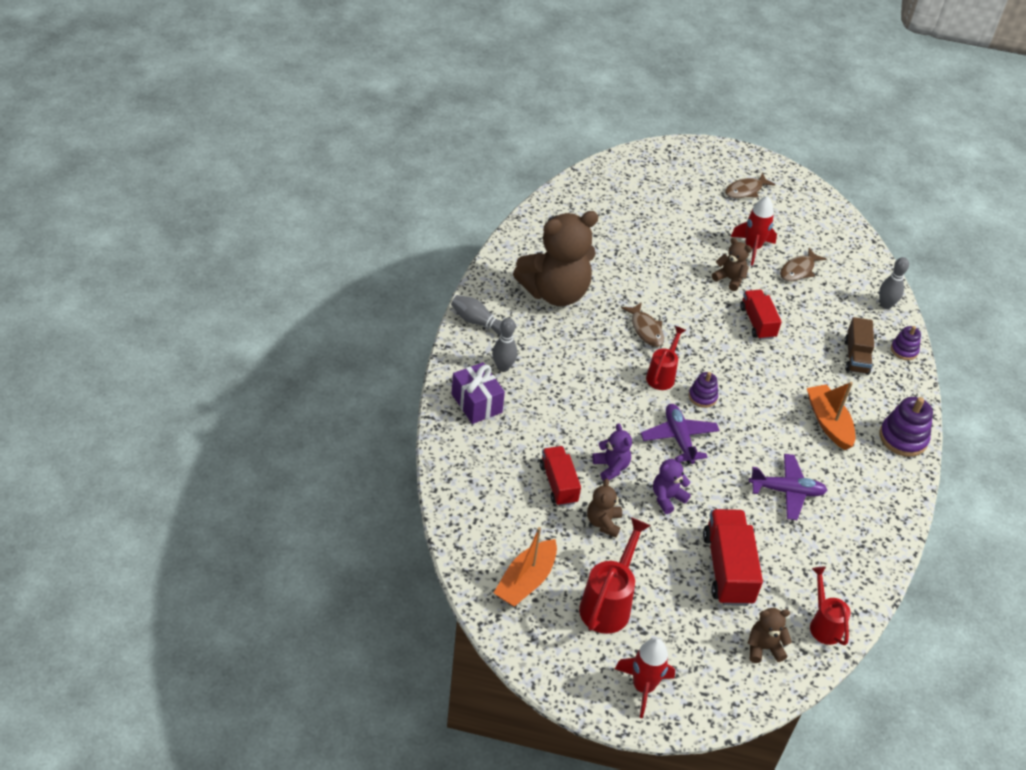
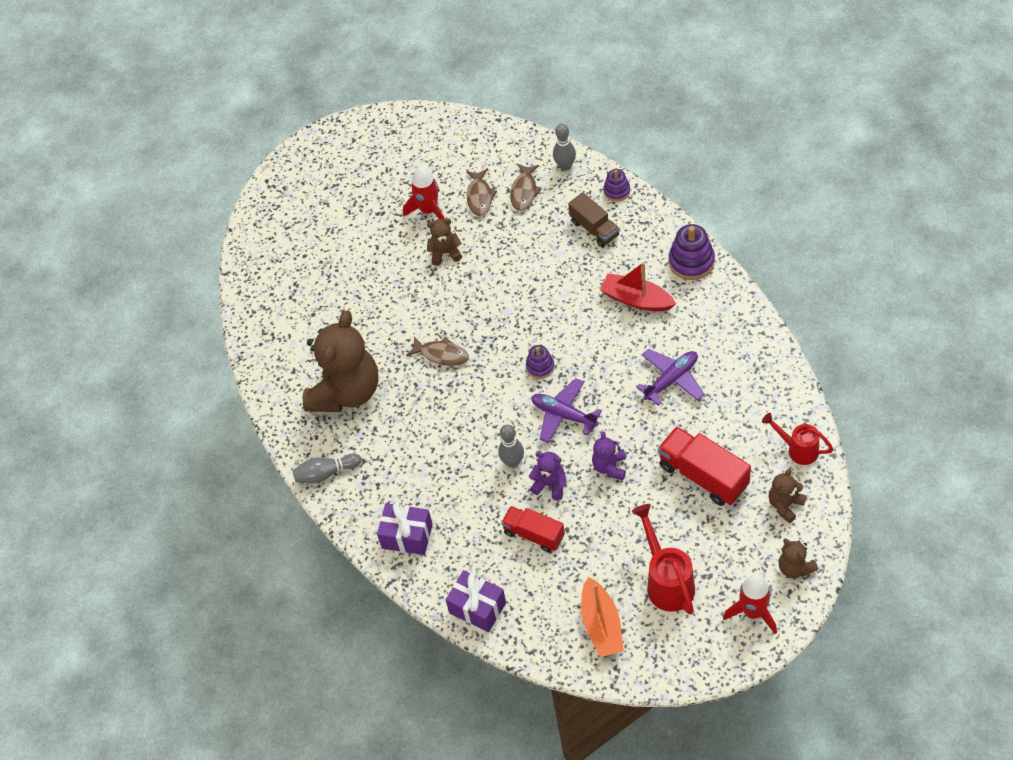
camera: 35 degrees left, 10 degrees up
grey bowling pin [492,318,518,372] -> grey bowling pin moved to [498,425,524,468]
brown teddy bear [587,478,622,537] -> brown teddy bear moved to [779,539,818,578]
red watering can [646,326,686,390] -> none
brown fish [725,173,776,198] -> brown fish moved to [510,164,542,211]
red truck [740,290,782,340] -> none
orange boat [807,382,855,450] -> red boat [600,262,676,311]
none -> purple gift [446,570,506,632]

